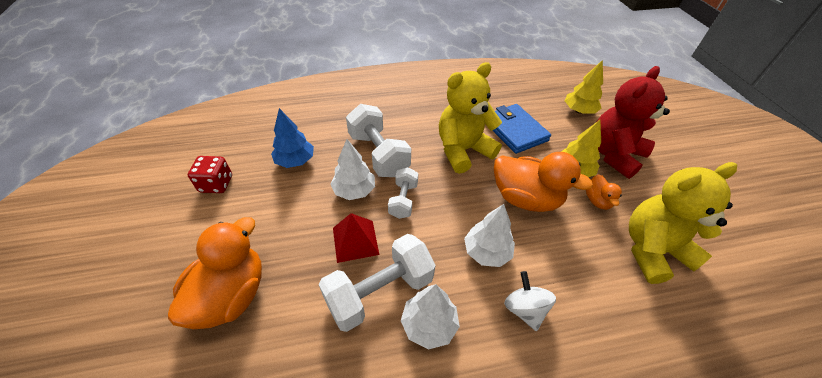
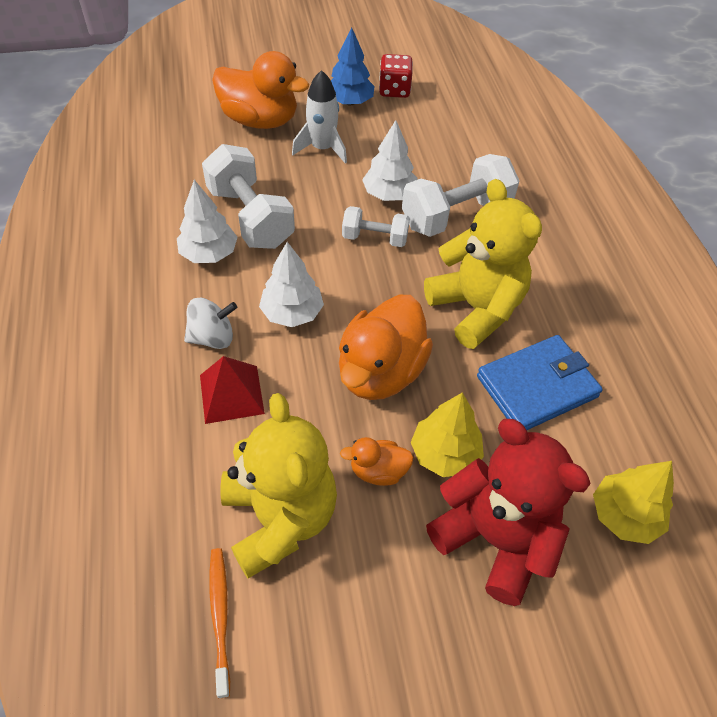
camera: 90 degrees right, 5 degrees up
blue tree [271,108,314,168] -> blue tree moved to [331,27,375,105]
red pyramid [333,213,379,263] -> red pyramid moved to [200,356,265,424]
none -> orange toothbrush [209,548,230,698]
none -> white rocket [292,70,347,164]

